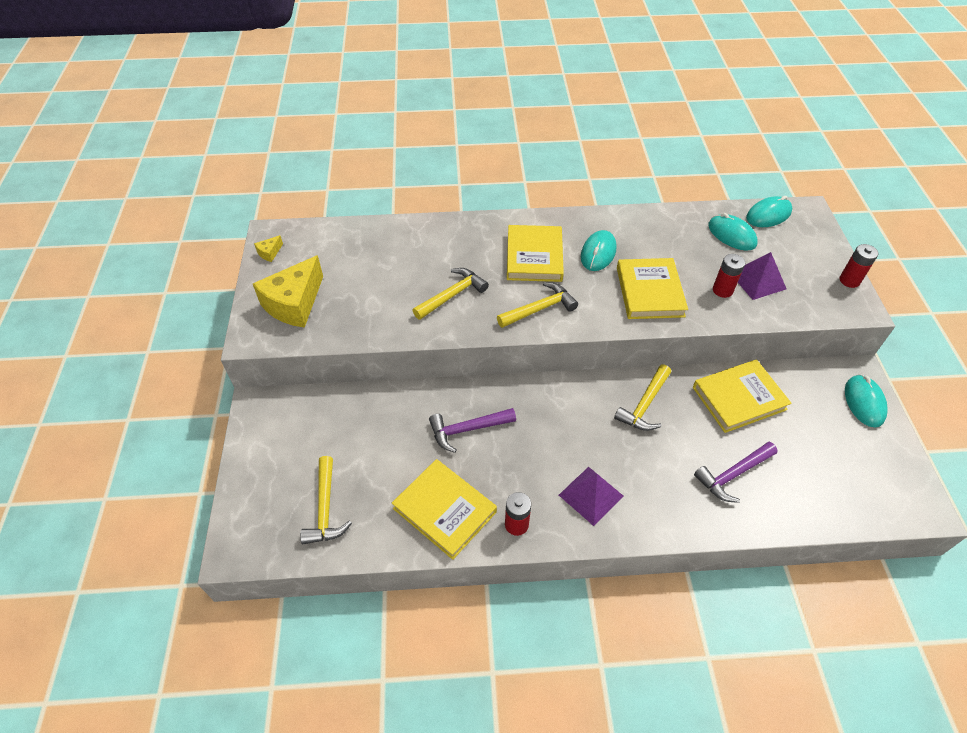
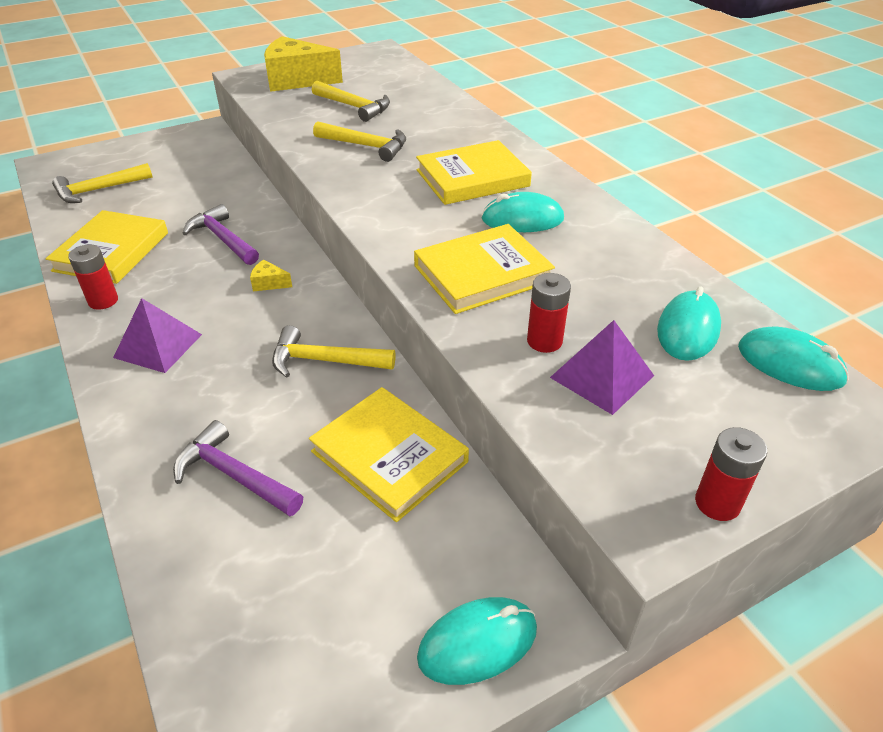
camera: 65 degrees right, 10 degrees down
yellow cheese [254,235,283,262] -> yellow cheese moved to [250,259,292,291]
yellow hammer [497,282,578,328] -> yellow hammer moved to [312,81,390,122]

